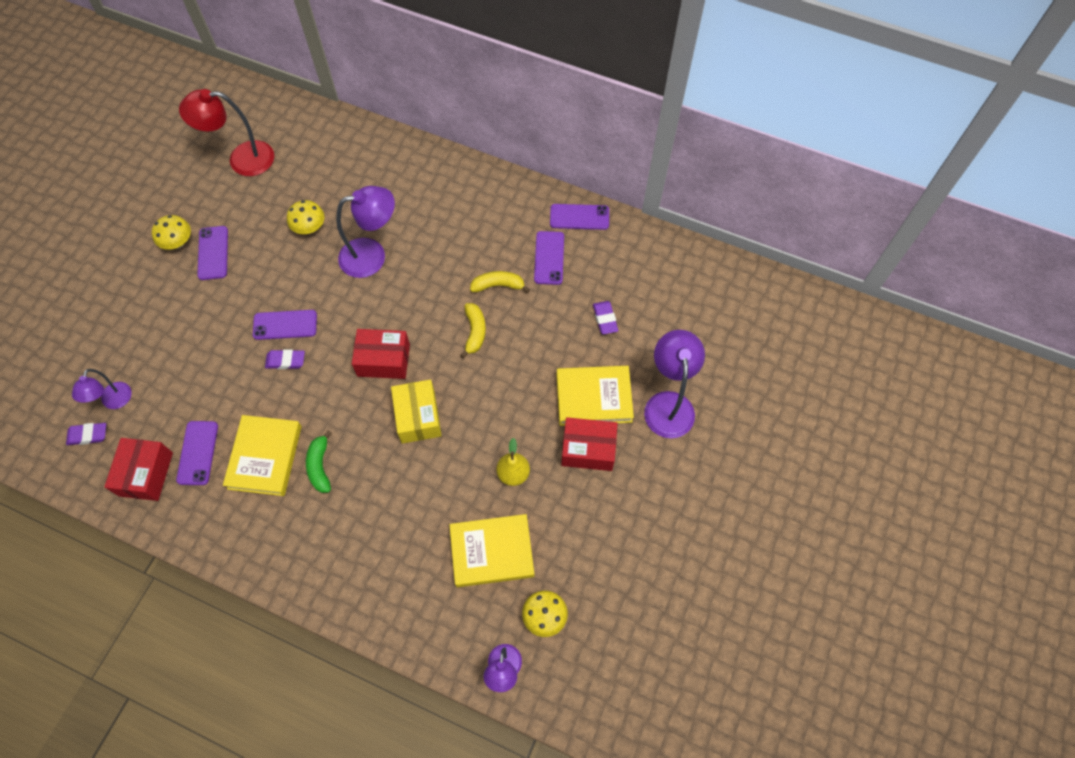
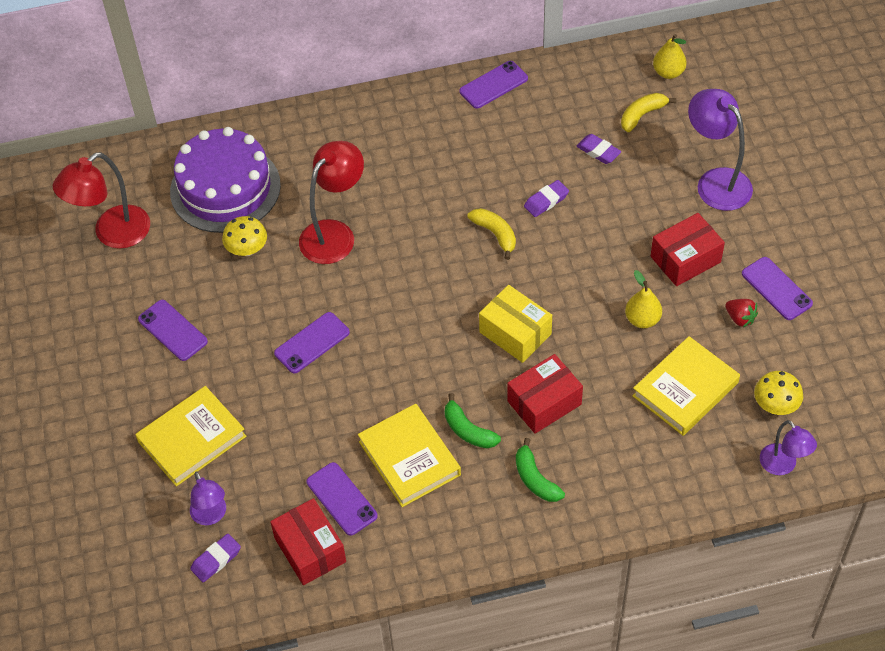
camera: 35 degrees left, 10 degrees down
yellow mushroom [152,215,191,250] -> none
purple eraser [265,349,305,369] -> purple eraser moved to [524,180,569,217]
purple lamp [336,186,395,278] -> red lamp [299,141,364,264]
red box [352,329,410,379] -> red box moved to [507,354,583,434]
yellow banana [470,271,530,293] -> yellow banana moved to [621,93,676,132]
purple phone [534,231,564,285] -> purple phone moved to [742,257,813,320]
yellow book [557,366,634,426] -> yellow book moved to [135,386,246,487]
none -> purple cake [170,127,281,233]
none -> green banana [516,438,565,502]
none -> yellow pear [653,34,687,79]
none -> red strawberry [725,299,758,327]

